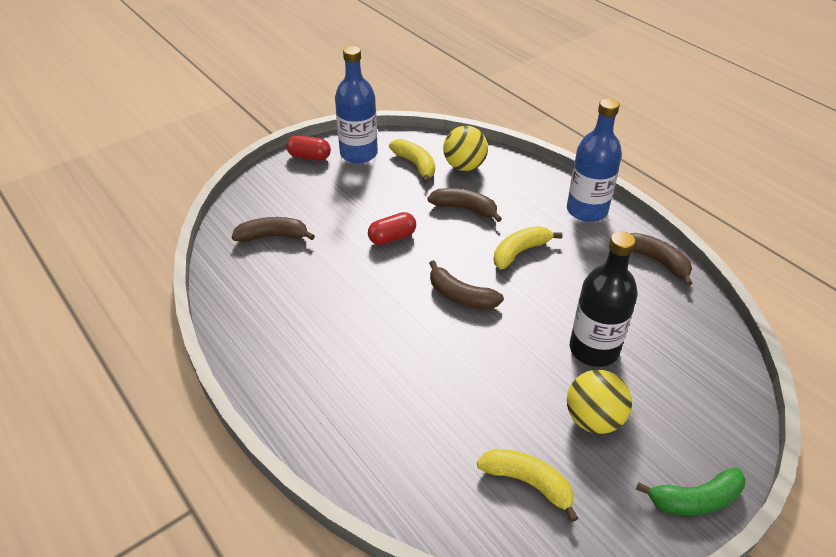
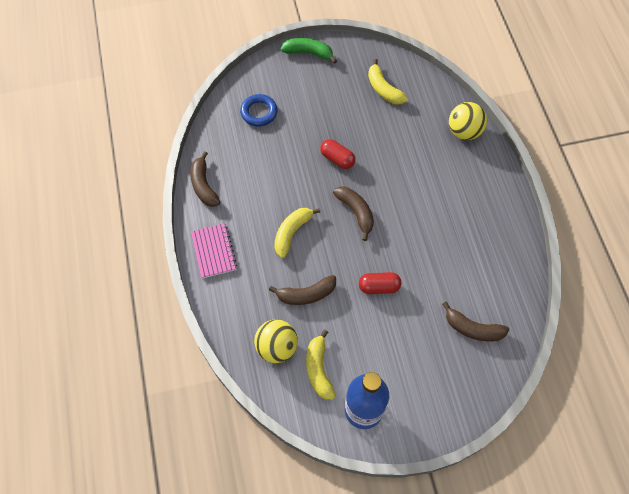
camera: 155 degrees left, 20 degrees up
red capsule [286,135,331,161] -> red capsule moved to [320,139,356,169]
brown banana [427,188,502,222] -> brown banana turned 60 degrees counterclockwise [269,275,336,305]
yellow banana [494,226,563,269] -> yellow banana turned 135 degrees clockwise [274,208,320,258]
blue bottle [567,98,622,222] -> pink notebook [191,223,237,279]
yellow ball [567,370,632,434] -> yellow ball moved to [449,102,487,140]
black bottle [570,231,638,367] -> none
none -> blue ring [240,94,278,126]

